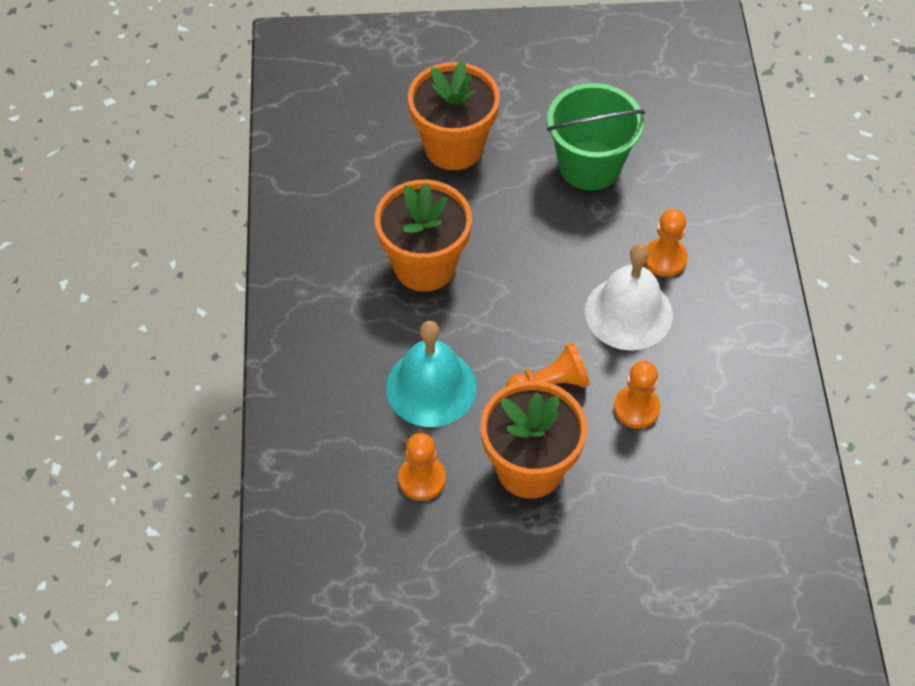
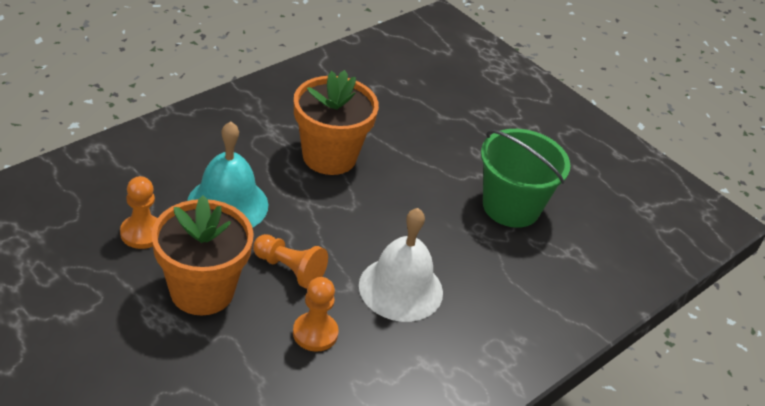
camera: 45 degrees right, 15 degrees down
orange flower pot [408,60,500,170] -> none
orange pawn [645,209,688,277] -> none

